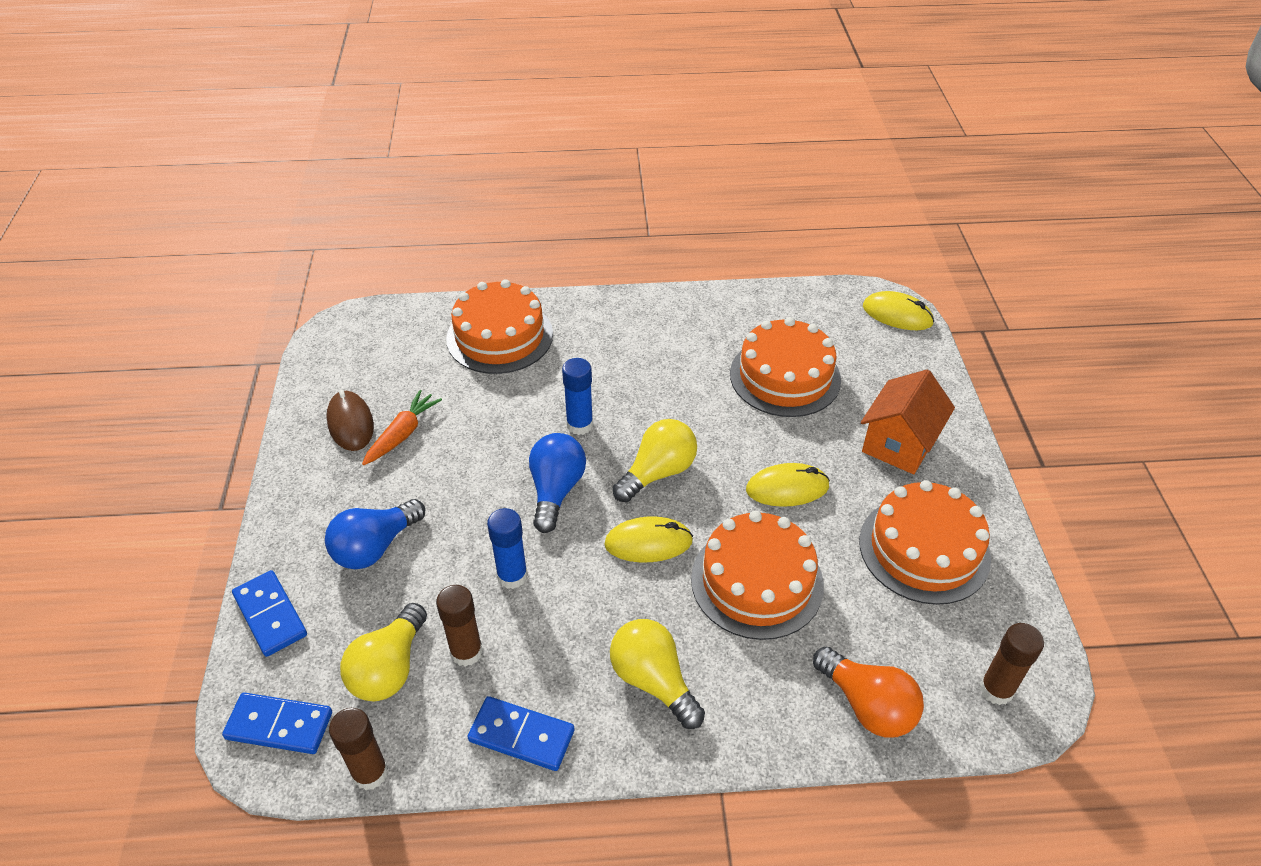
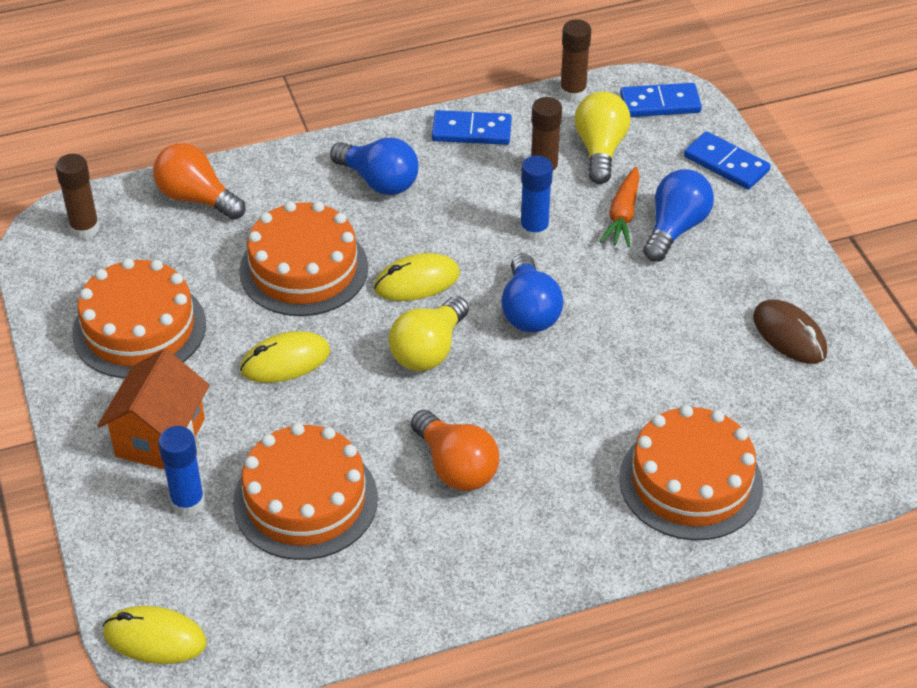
camera: 165 degrees right, 0 degrees up
orange carrot [362,390,442,465] -> orange carrot moved to [600,167,640,247]
blue glue stick [562,358,593,435] -> blue glue stick moved to [158,426,205,516]
yellow light bulb [610,619,705,729] -> blue light bulb [330,138,419,195]
none -> orange light bulb [411,410,499,491]

